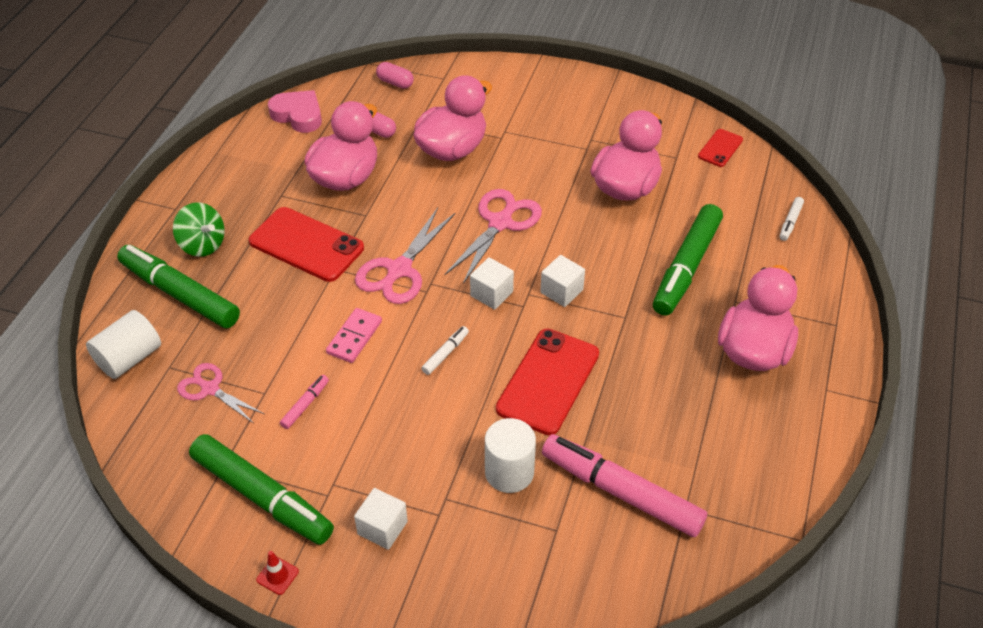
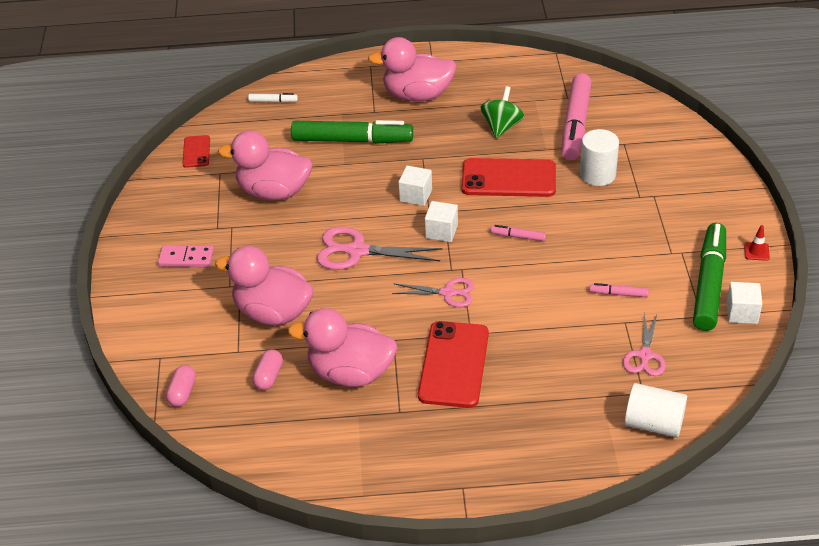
camera: 110 degrees left, 5 degrees down
green marker [117,245,240,328] -> none
green spinning top [173,203,225,257] -> green spinning top moved to [481,86,524,139]
pink heart [268,90,322,133] -> none
pink domino [326,308,382,363] -> pink domino moved to [158,245,214,267]
white cube [354,488,408,550] -> white cube moved to [727,282,762,324]
pink scissors [355,208,456,304] -> pink scissors [392,278,474,307], size x0.64
white marker [421,326,469,375] -> pink marker [491,225,546,241]
red phone [698,129,743,167] -> red phone turned 75 degrees clockwise [182,135,210,168]

